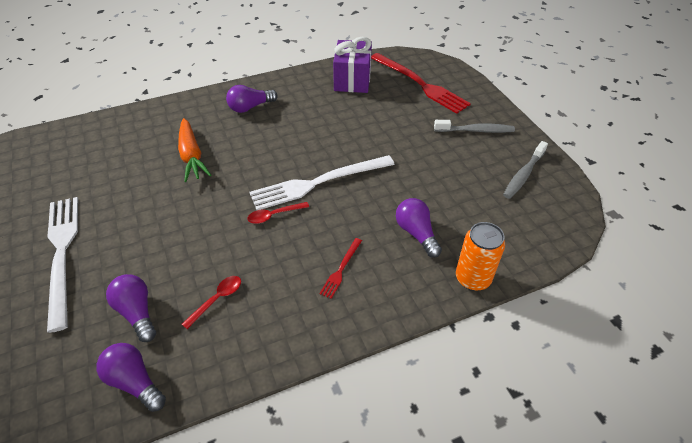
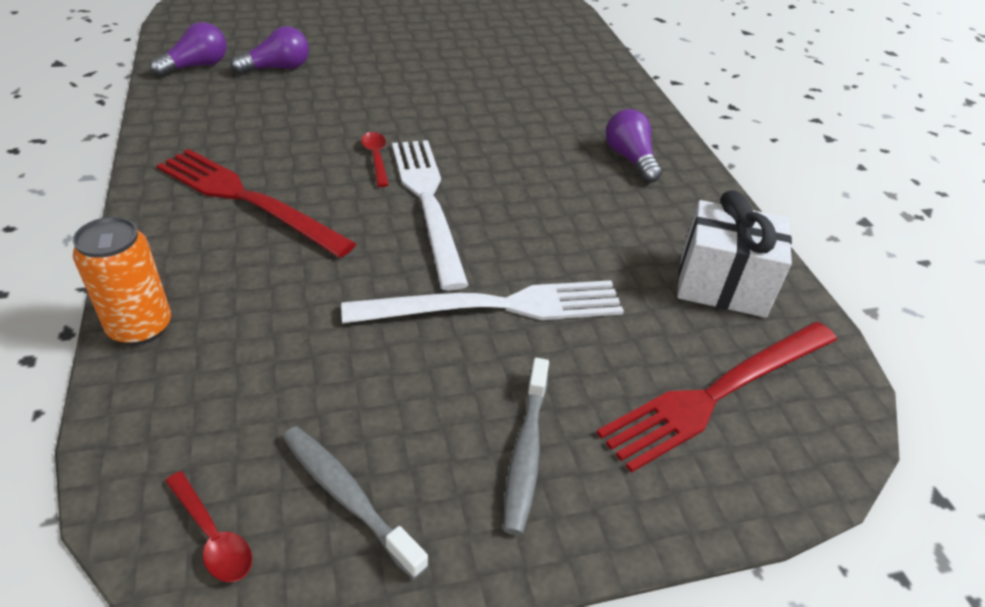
camera: 95 degrees right, 5 degrees down
white fork [47,197,78,333] -> white fork moved to [341,280,624,324]
orange carrot [178,118,211,182] -> none
red spoon [182,276,241,329] -> red spoon moved to [165,471,252,582]
red fork [319,238,362,299] -> red fork [156,149,357,258], size x2.23
purple gift [333,37,372,93] -> white gift [677,190,792,317]
purple light bulb [396,198,442,258] -> none

